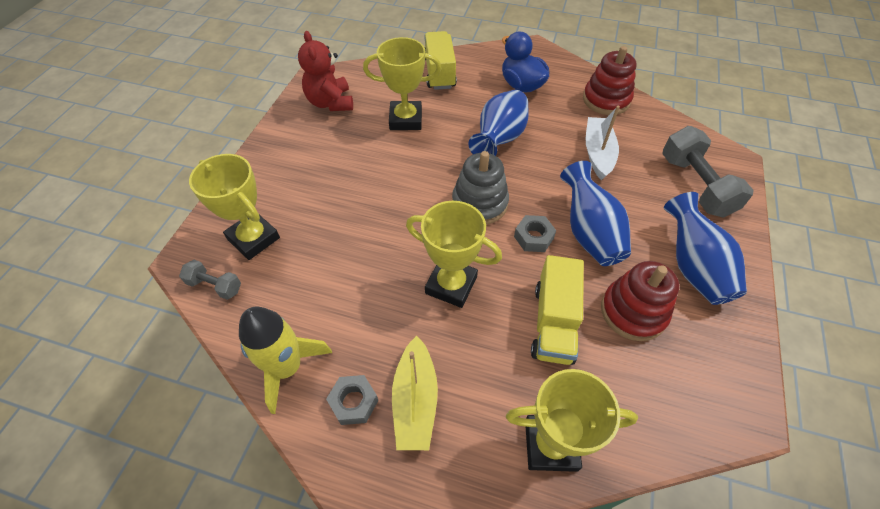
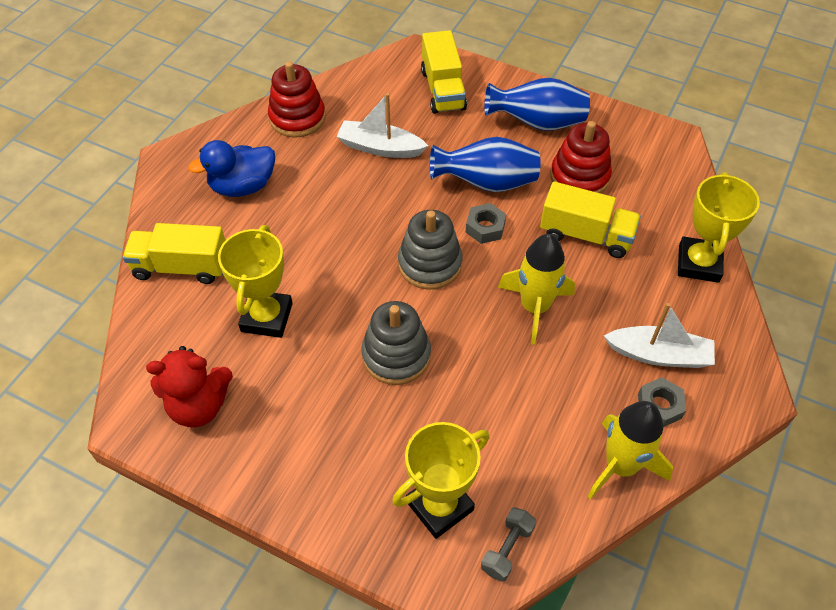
camera: 80 degrees left, 0 degrees up
yellow boat [392,336,438,450] -> white boat [604,303,715,368]
yellow trophy [406,201,502,308] -> yellow rocket [498,234,575,345]
blue vase [468,90,529,156] -> none
grey dumbbell [662,126,753,218] -> yellow truck [421,30,467,114]
none -> grey stacking toy [361,301,431,385]

